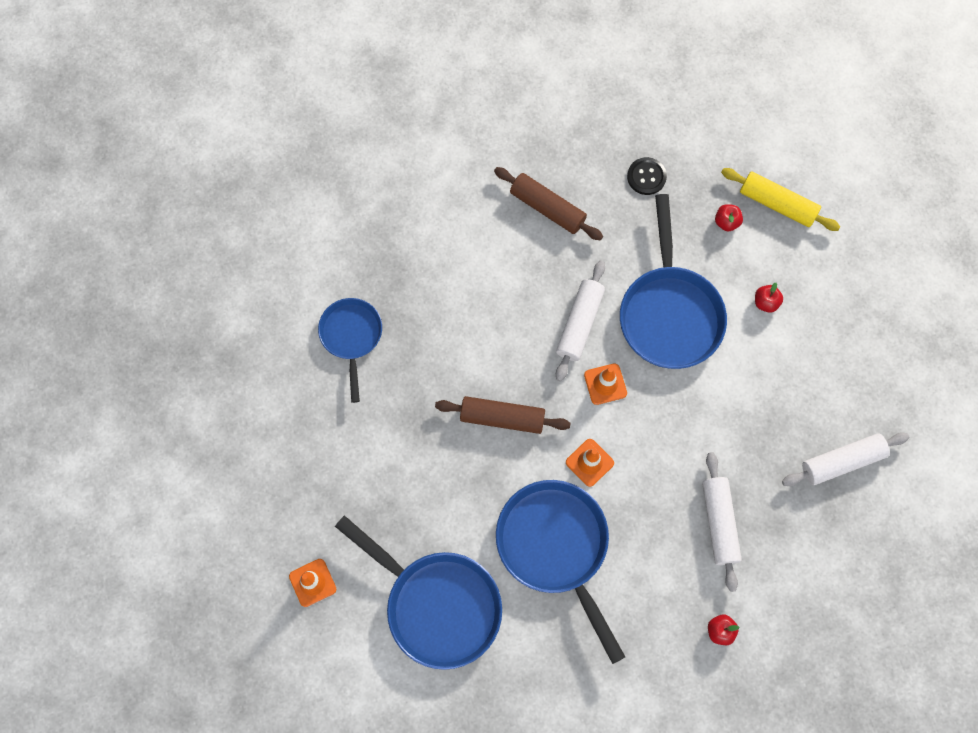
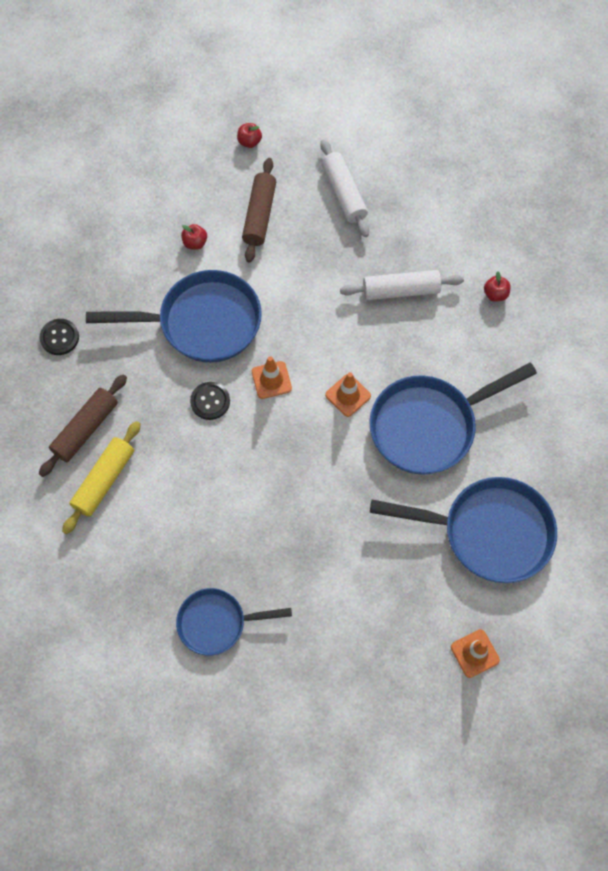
camera: 90 degrees left, 5 degrees down
blue pan [335,515,502,670] -> blue pan turned 60 degrees clockwise [370,477,557,583]
brown rolling pin [435,396,570,434] -> brown rolling pin moved to [242,158,276,262]
white rolling pin [556,260,605,381] -> black button [190,382,230,420]
red apple [715,204,743,231] -> red apple moved to [237,123,262,148]
yellow rolling pin [721,168,840,231] -> yellow rolling pin moved to [62,421,141,534]

